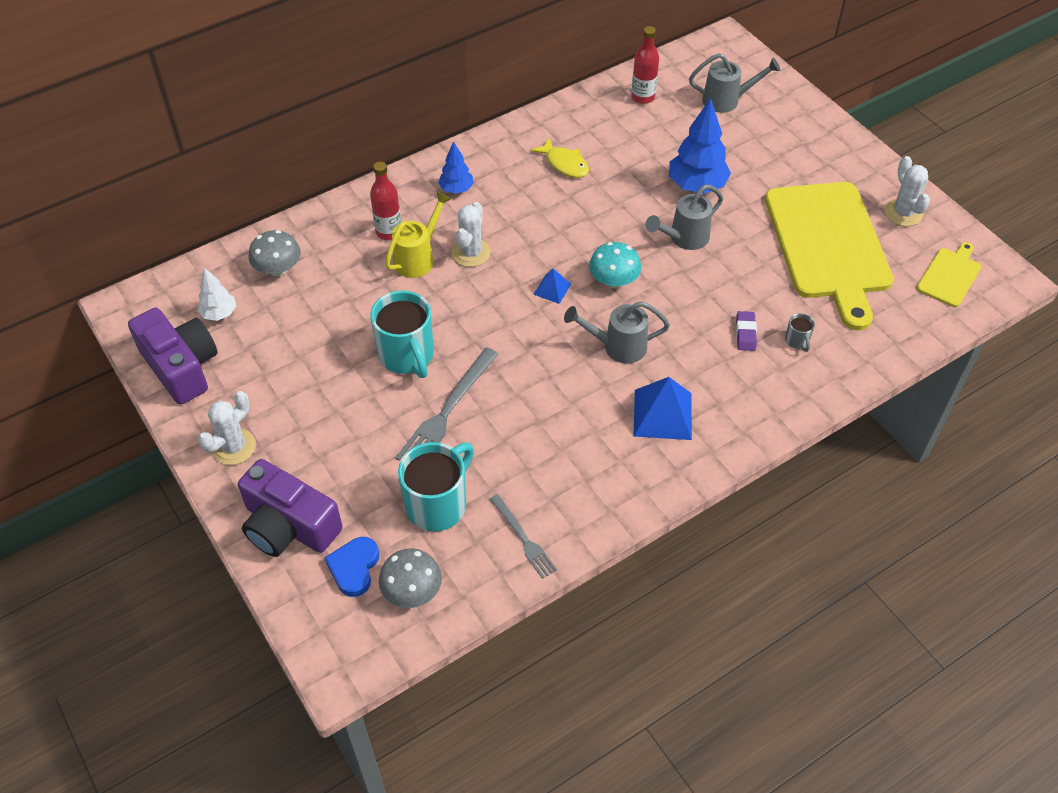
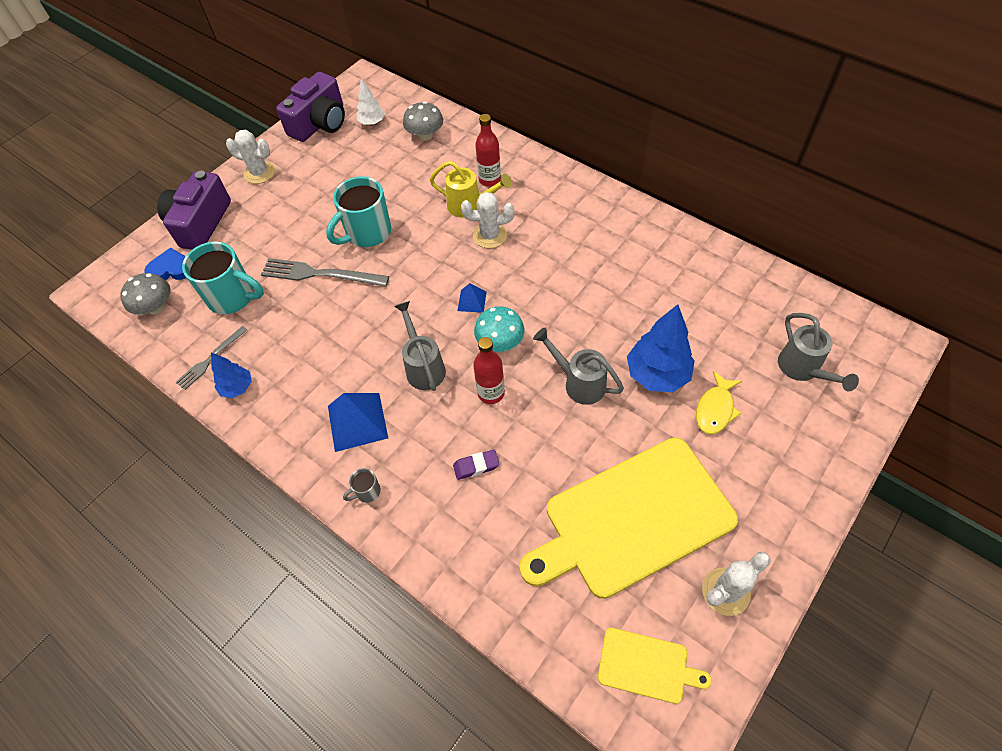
camera: 75 degrees right, 5 degrees up
blue tree [438,141,474,194] -> blue tree moved to [211,353,252,398]
yellow fish [530,138,589,178] -> yellow fish moved to [696,371,742,434]
red bottle [631,26,659,104] -> red bottle moved to [473,337,505,404]
grey mug [785,313,815,352] -> grey mug moved to [343,468,381,503]

